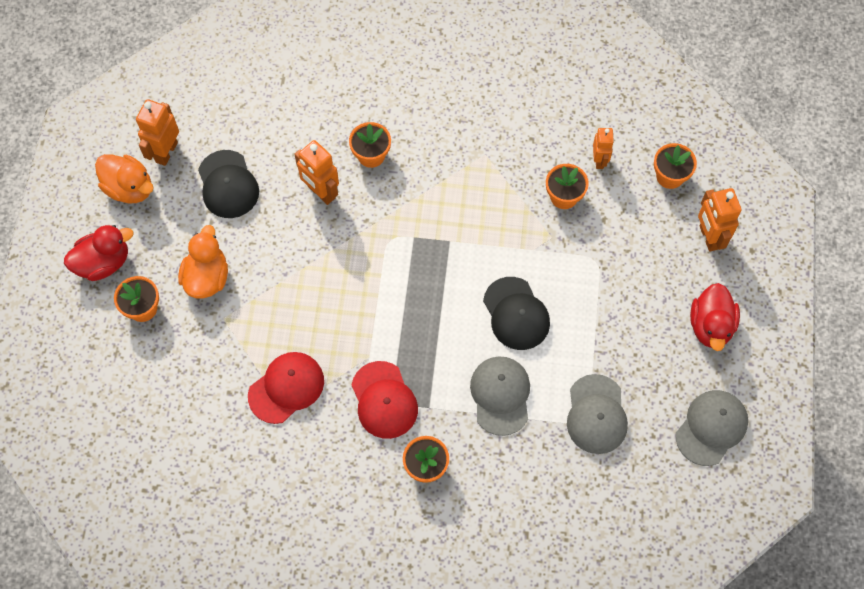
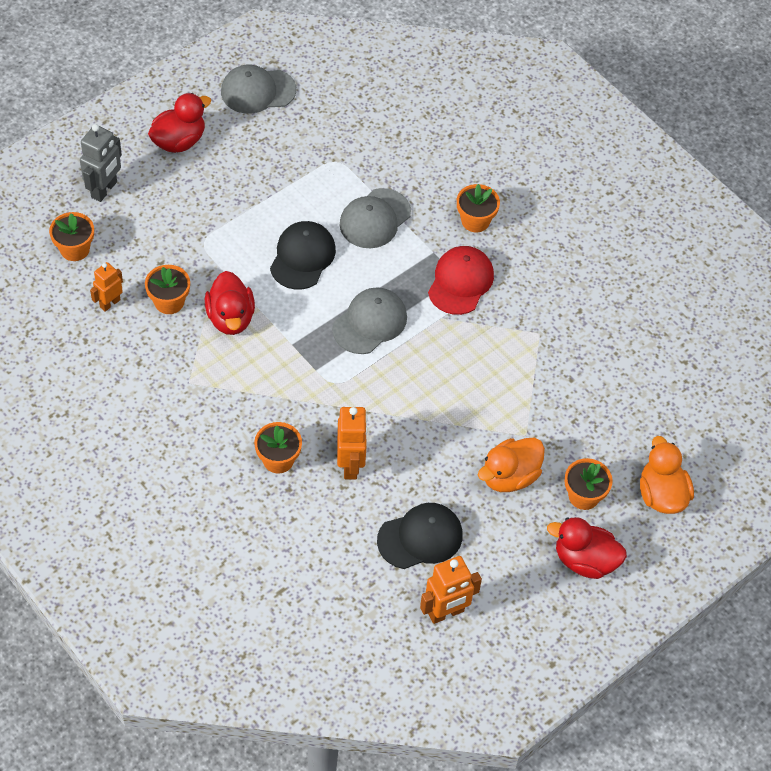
camera: 140 degrees left, 10 degrees down
orange duck [95,154,154,203] -> orange duck moved to [640,436,694,514]
black cap [198,150,259,218] -> black cap turned 45 degrees clockwise [377,503,463,569]
red cap [248,352,324,424] -> none
grey cap [567,374,628,454] -> grey cap moved to [332,288,407,354]
orange robot [698,188,742,252] -> grey robot [80,124,122,202]
none -> red duck [205,271,255,335]

